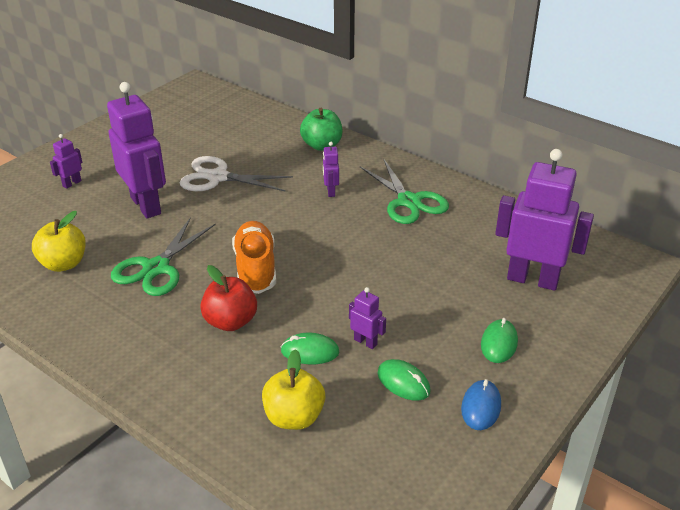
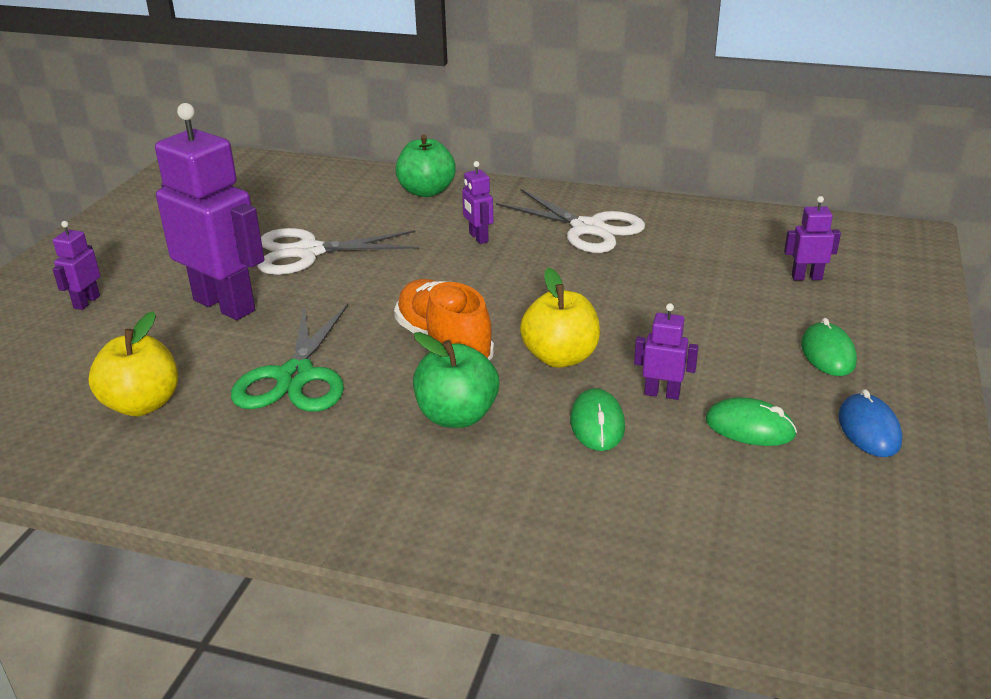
camera: 20 degrees left, 5 degrees down
red apple [200,265,257,331] -> green apple [413,332,499,428]
yellow apple [262,349,325,430] -> yellow apple moved to [520,267,600,368]
green mouse [281,333,340,364] -> green mouse turned 75 degrees counterclockwise [570,388,625,451]
green scissors [360,158,449,224] -> white scissors [496,189,645,253]
purple robot [495,149,594,291] -> purple robot [784,196,841,280], size x0.44

